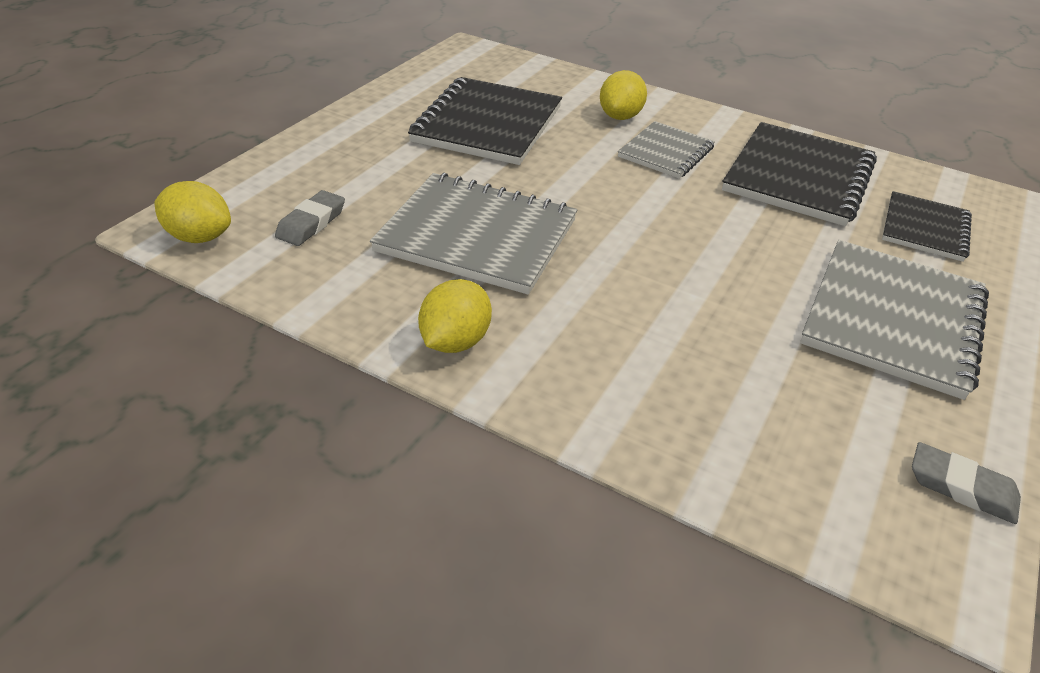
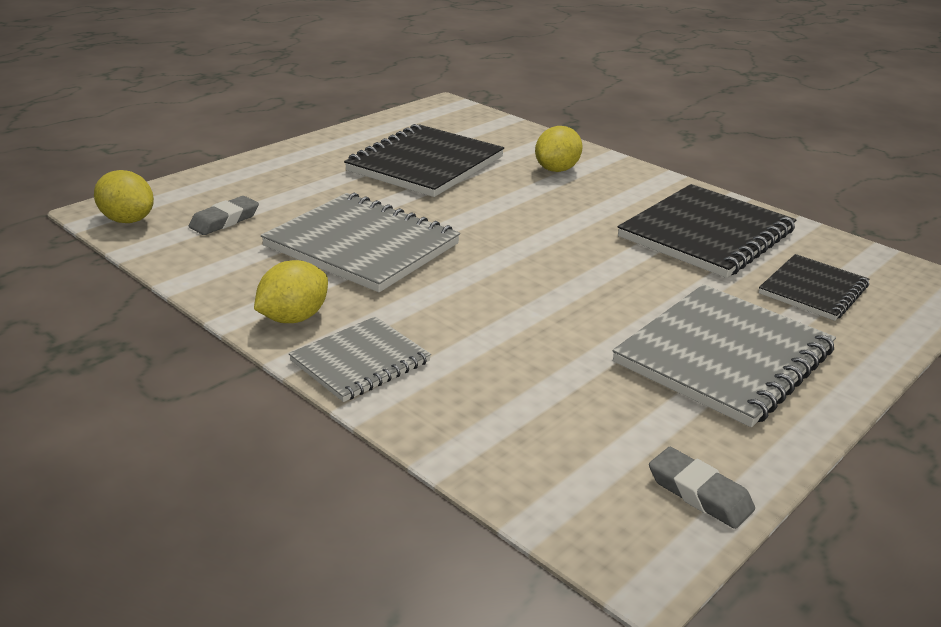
camera: 15 degrees right, 10 degrees down
grey notebook [618,121,715,179] -> grey notebook moved to [289,316,431,402]

